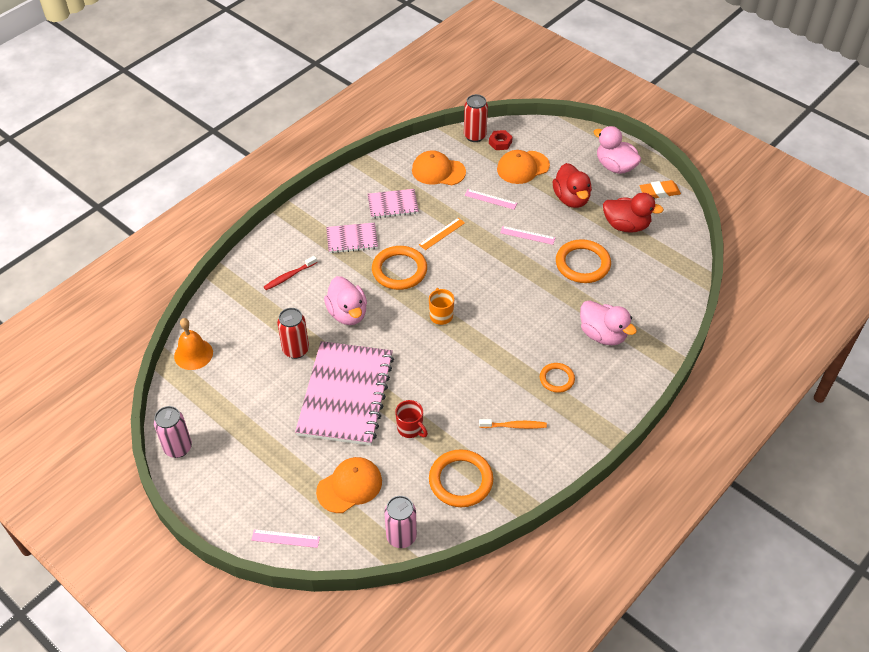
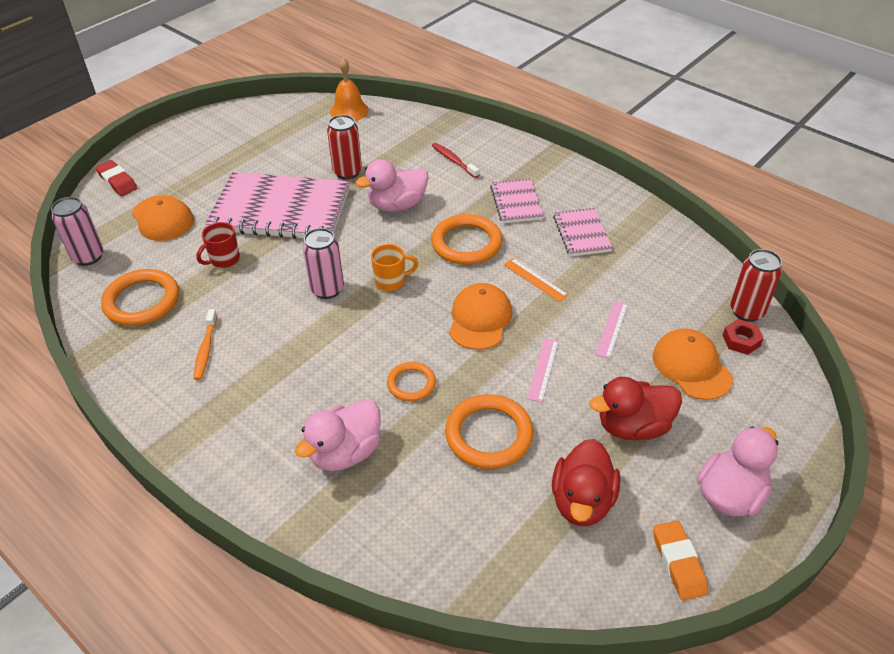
camera: 90 degrees right, 5 degrees down
pink can [154,406,192,458] -> pink can moved to [302,228,344,299]
pink ruler [251,529,320,548] -> red eraser [95,160,137,196]
orange cap [412,150,466,185] -> orange cap moved to [449,283,512,350]
orange ring [540,363,575,393] -> orange ring moved to [387,362,436,401]

